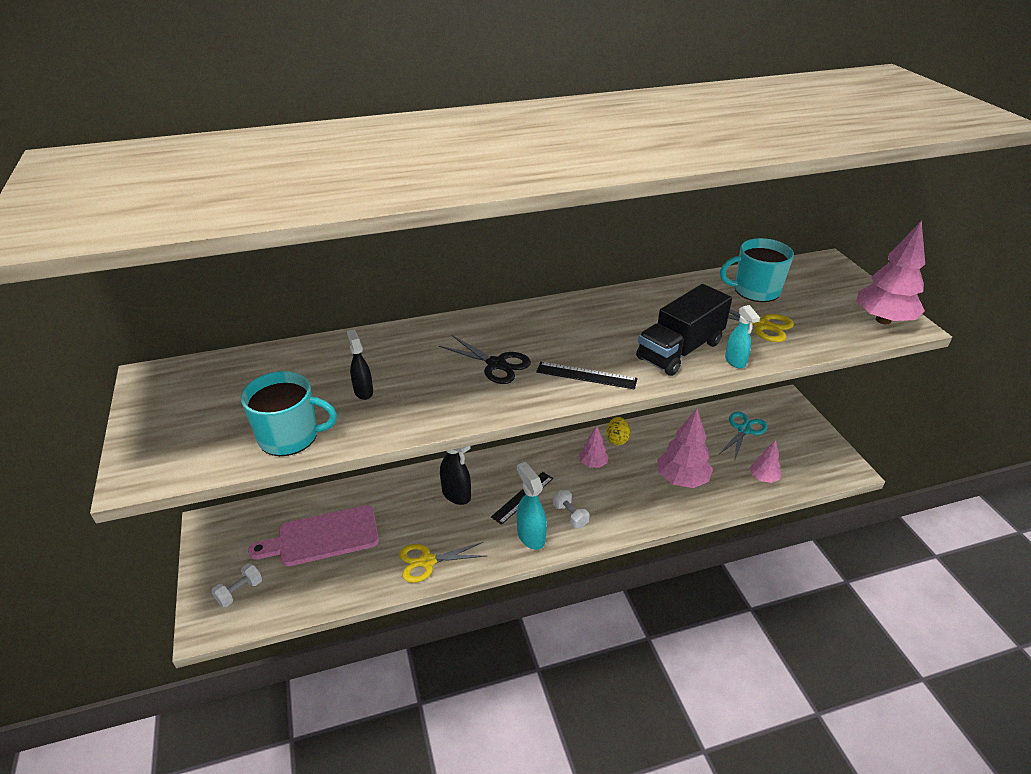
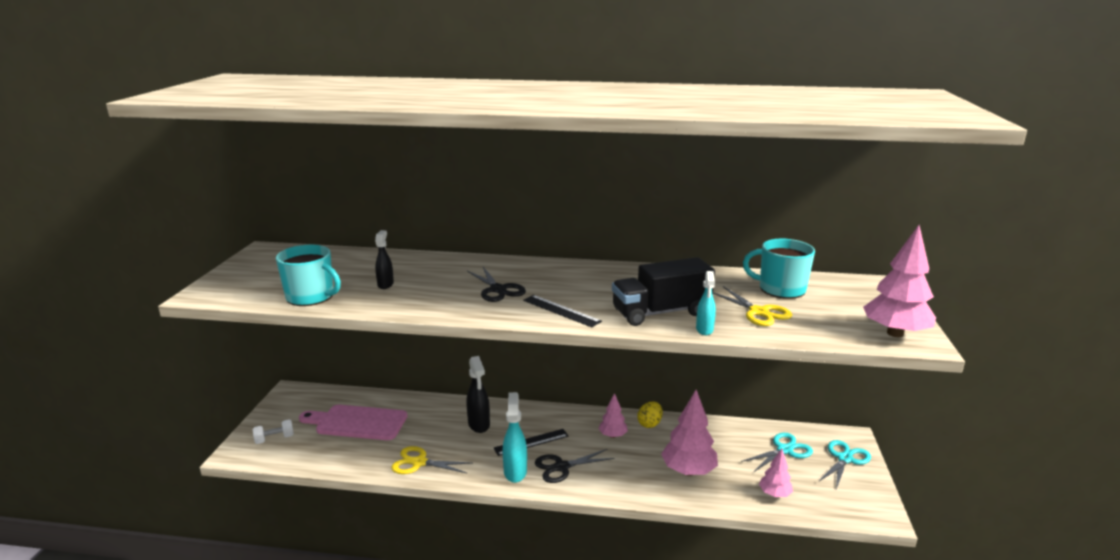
camera: 25 degrees right, 15 degrees down
white dumbbell [553,490,590,528] -> black scissors [535,449,615,483]
none -> turquoise scissors [818,440,871,489]

